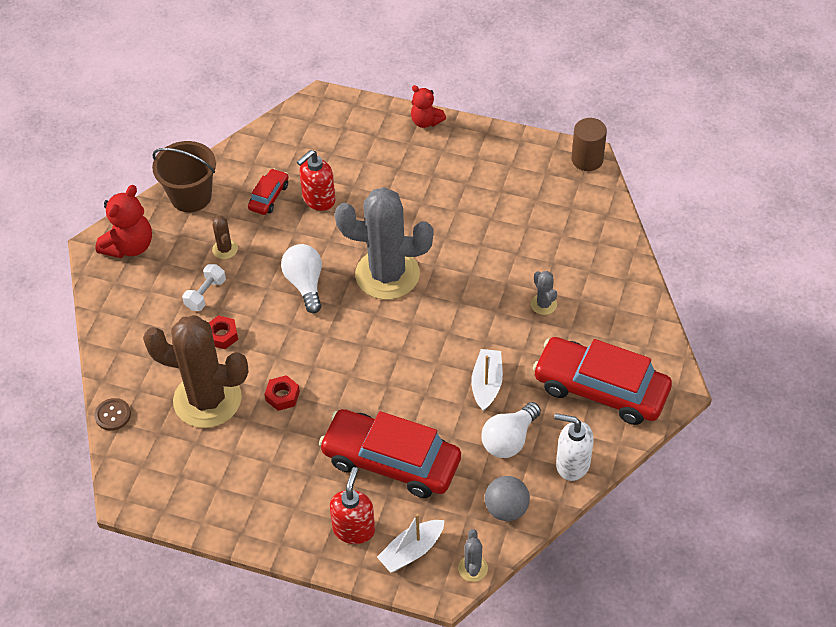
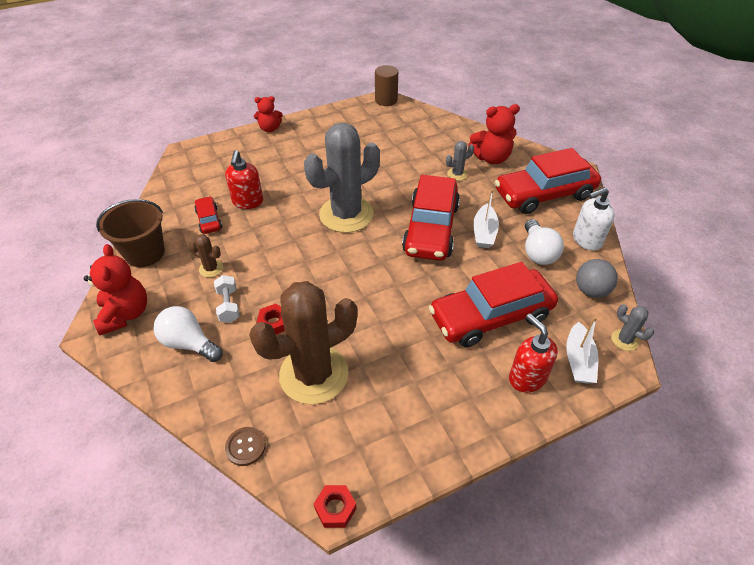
camera: 45 degrees left, 5 degrees down
red nut [265,375,300,411] -> red nut moved to [314,485,357,528]
white light bulb [281,244,322,313] -> white light bulb moved to [154,306,223,362]
white boat [471,349,503,411] -> white boat turned 135 degrees counterclockwise [473,189,499,248]
grey cactus [531,271,557,315] -> grey cactus turned 45 degrees counterclockwise [446,141,474,181]
none -> red car [402,175,460,261]
none -> red teddy bear [468,104,520,164]

